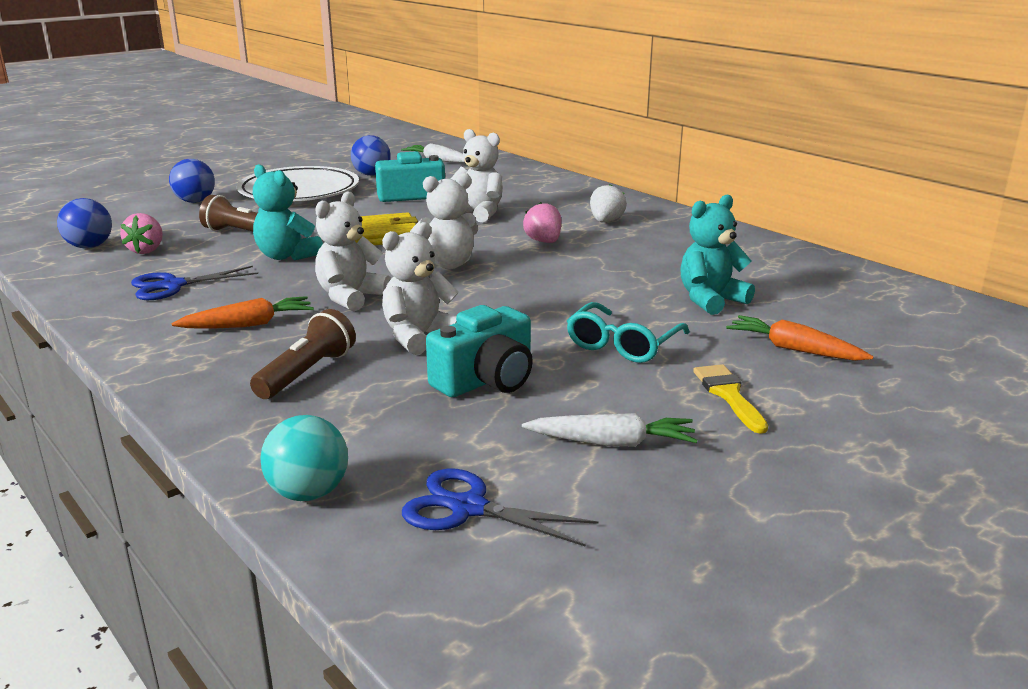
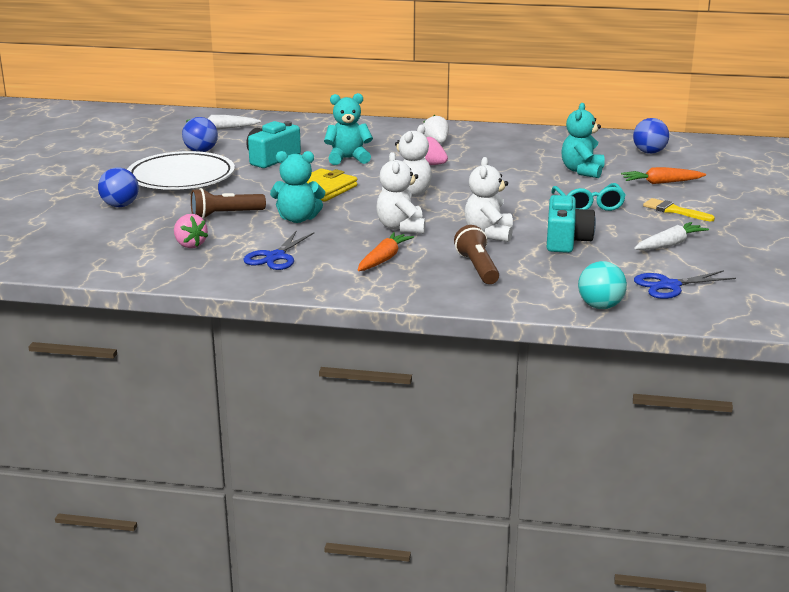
camera: 40 degrees left, 0 degrees up
blue ball [57,198,112,249] -> blue ball moved to [633,118,669,154]
white teddy bear [451,129,503,222] -> turquoise teddy bear [324,93,373,165]

